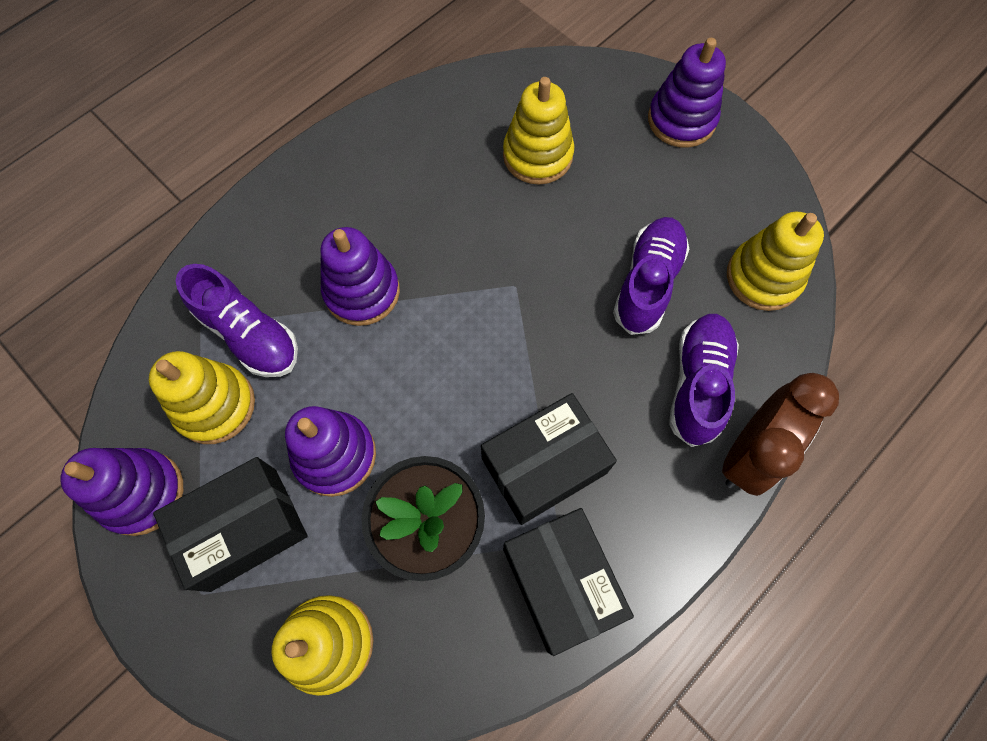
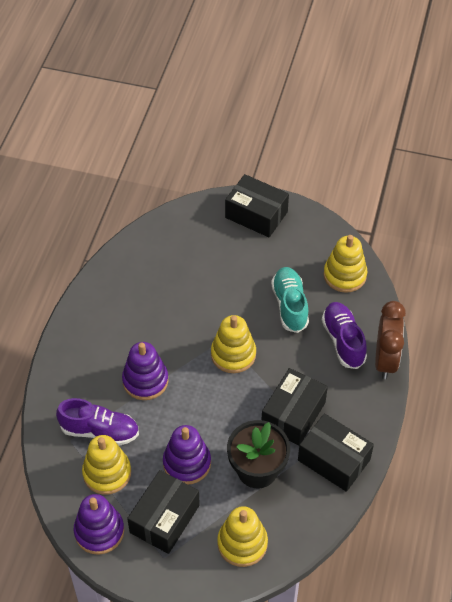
camera: 30 degrees left, 15 degrees down
yellow stacking toy [503,77,574,185] -> yellow stacking toy moved to [211,315,256,373]
purple shoe [613,217,690,335] -> turquoise shoe [271,267,309,333]
purple stacking toy [648,38,726,148] -> black box [225,174,289,238]

